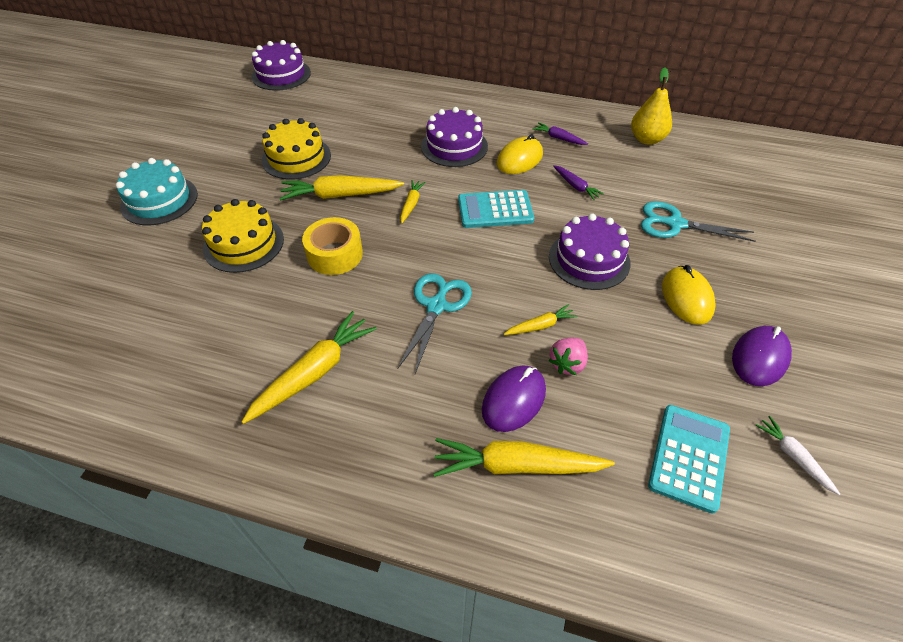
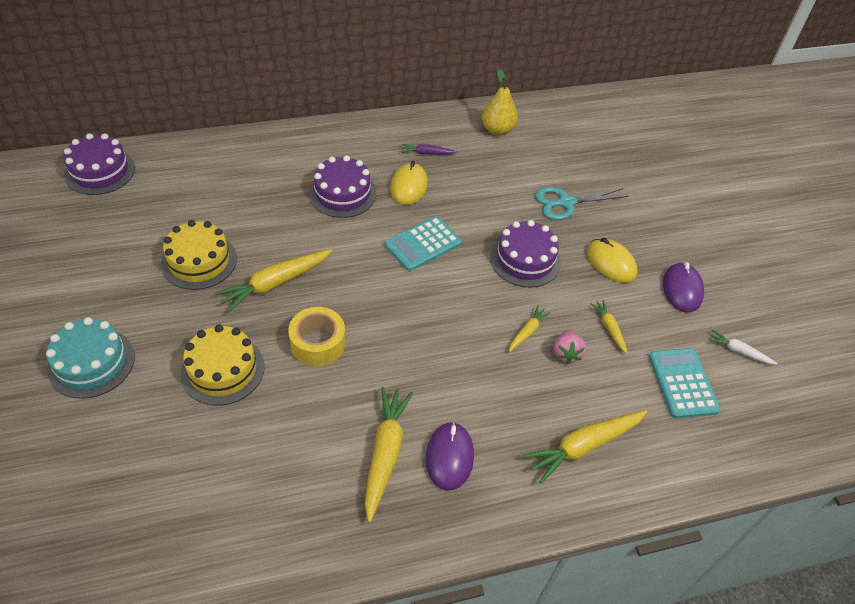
camera: 35 degrees left, 0 degrees up
turquoise scissors [397,273,472,374] -> none
yellow carrot [400,180,426,223] -> yellow carrot moved to [590,300,628,354]
purple mouse [482,365,546,432] -> purple mouse moved to [426,422,474,491]
purple carrot [553,165,604,200] -> none

